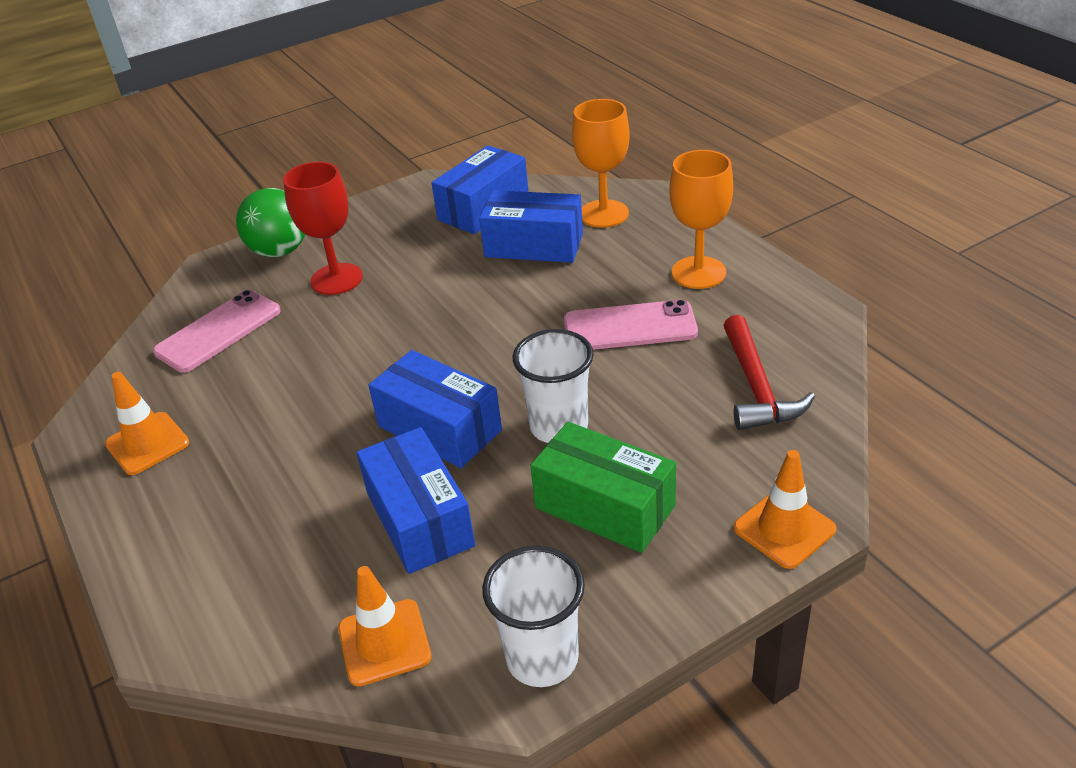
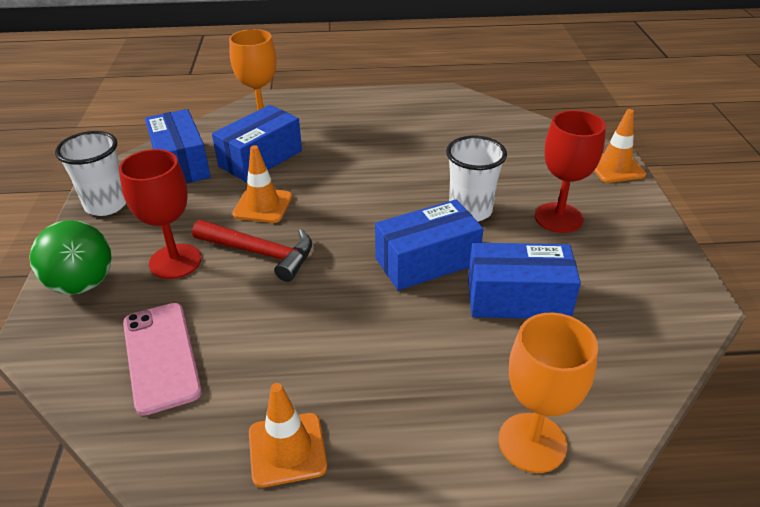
camera: 65 degrees left, 0 degrees up
orange traffic cone [338,566,432,686] -> orange traffic cone moved to [232,145,292,223]
white cup [482,546,585,687] -> white cup moved to [55,131,126,216]
green box [530,422,676,553] -> red goblet [535,110,606,233]
pink phone [564,299,698,350] -> none
orange goblet [669,150,733,289] -> orange goblet moved to [499,313,598,473]
red hammer [723,315,815,430] -> red hammer moved to [192,220,312,282]

